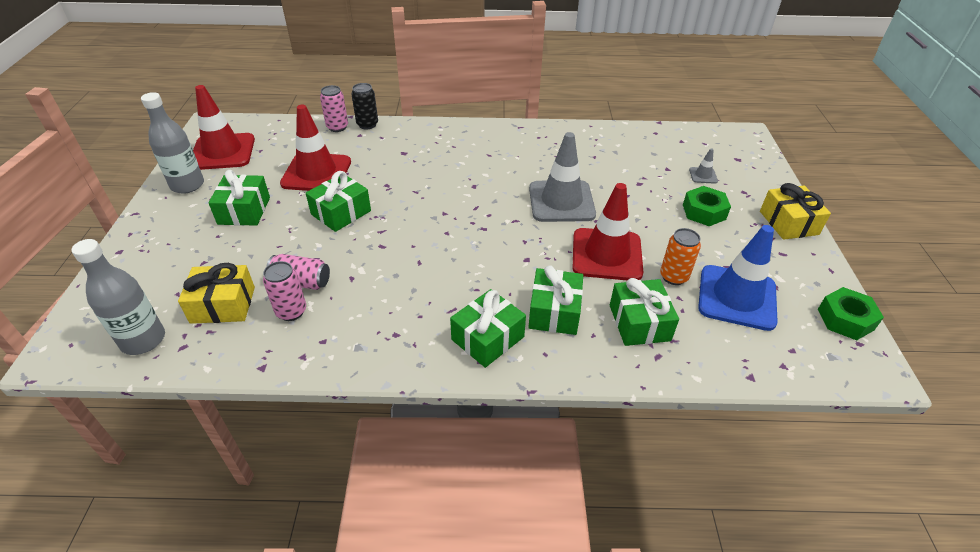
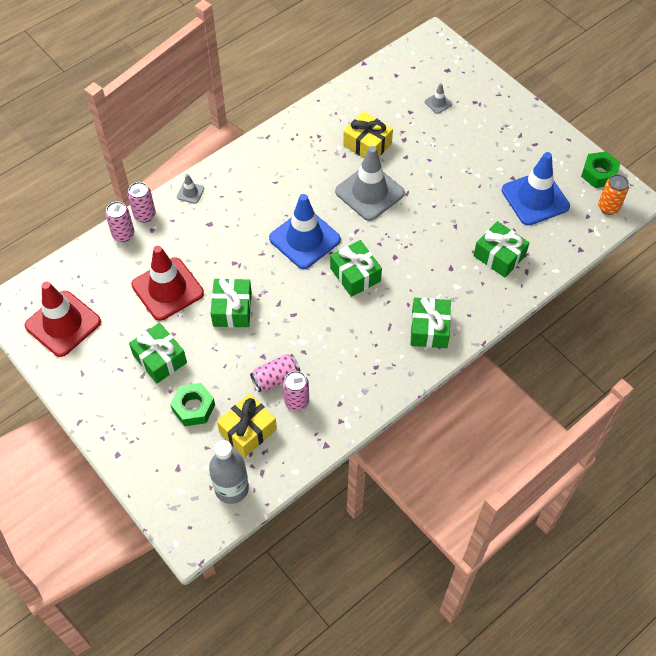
camera: 40 degrees left, 15 degrees up
grey bottle [141,92,204,194] -> none
black can [351,83,378,129] -> pink can [128,182,156,222]
green gift [528,265,583,335] -> green gift moved to [330,240,382,297]
red traffic cone [572,183,643,281] -> none
orange can [660,228,701,285] -> orange can moved to [598,174,629,215]
green nut [683,186,731,226] -> green nut moved to [170,383,215,426]
yellow gift [760,183,831,240] -> yellow gift moved to [343,111,393,158]
none -> grey traffic cone [177,174,204,204]
none -> blue traffic cone [269,194,341,269]

